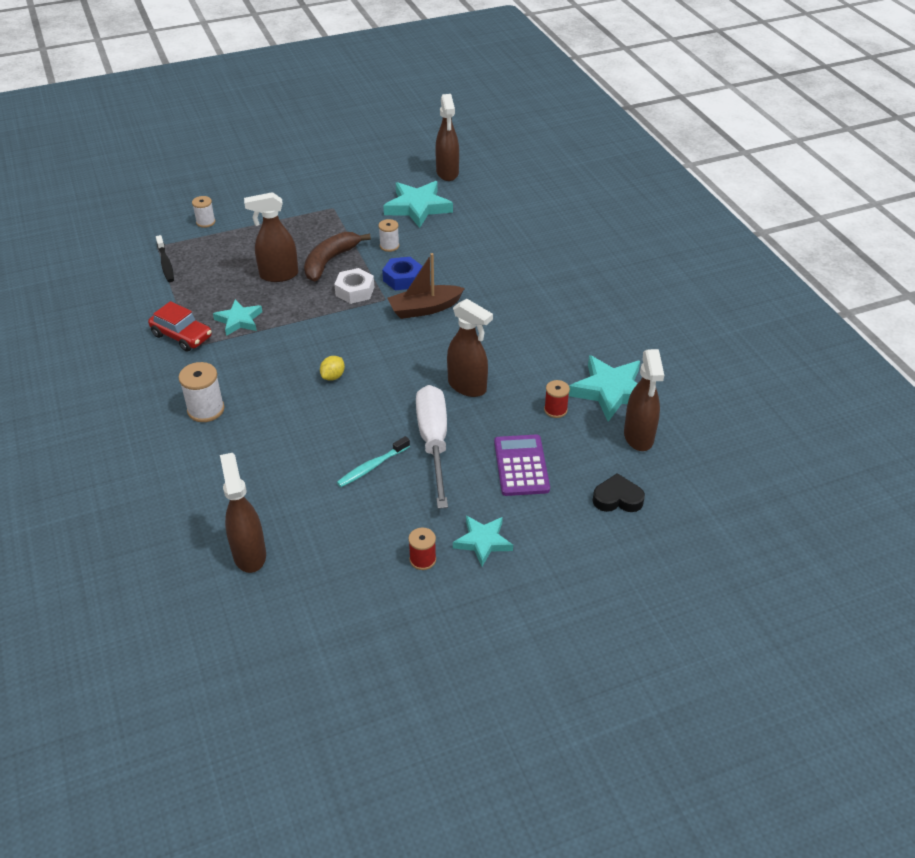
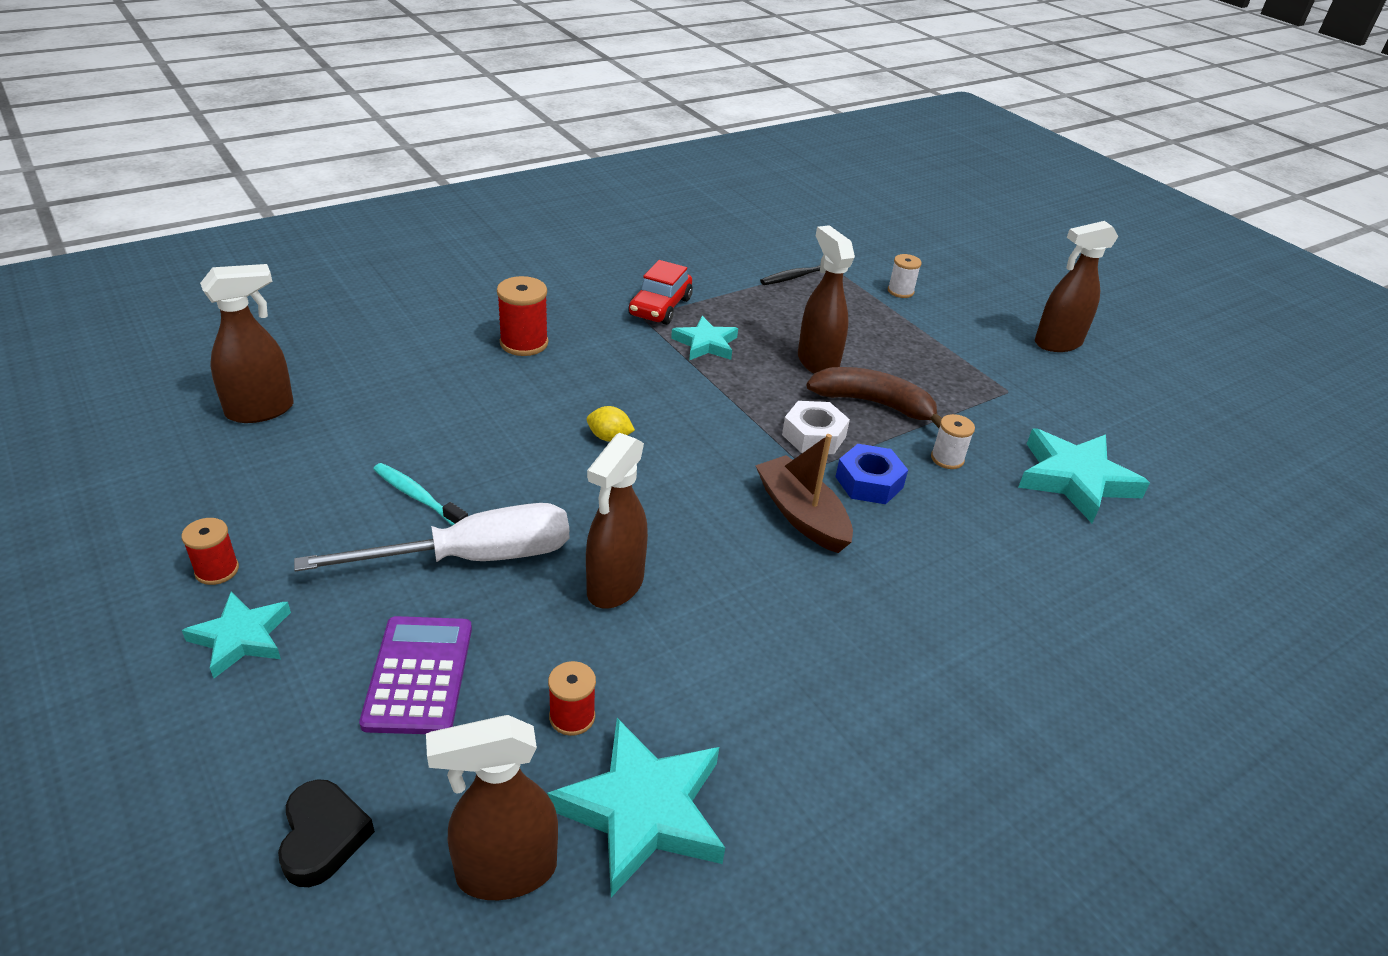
camera: 75 degrees right, 5 degrees down
white spool [178,362,225,422] -> red spool [497,276,548,356]
brown spray bottle [435,94,459,181] -> brown spray bottle moved to [1035,221,1118,352]
purple calculator [494,435,550,496] -> purple calculator turned 75 degrees counterclockwise [359,616,472,734]

